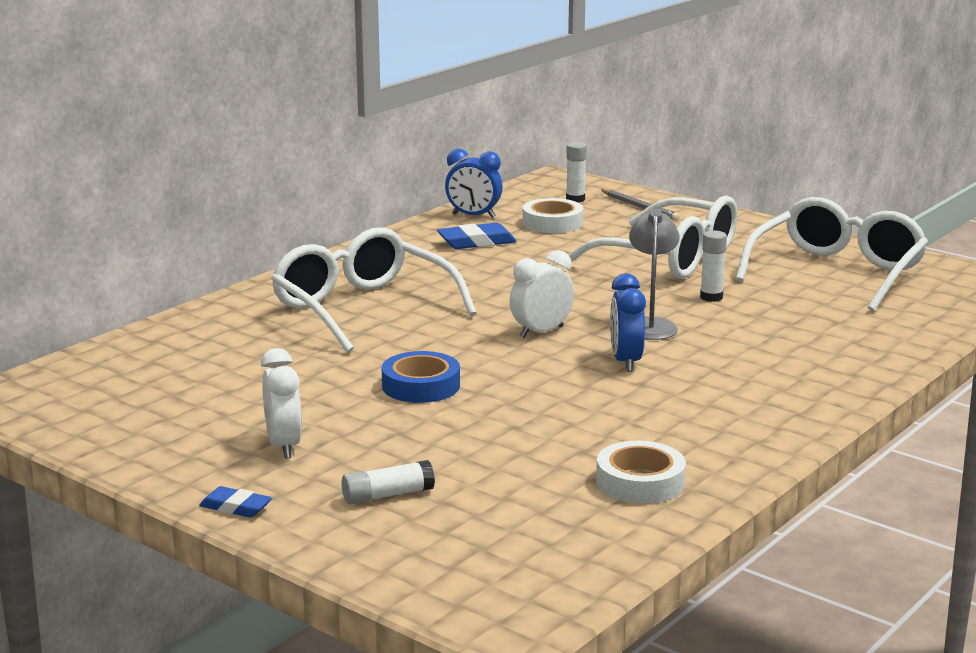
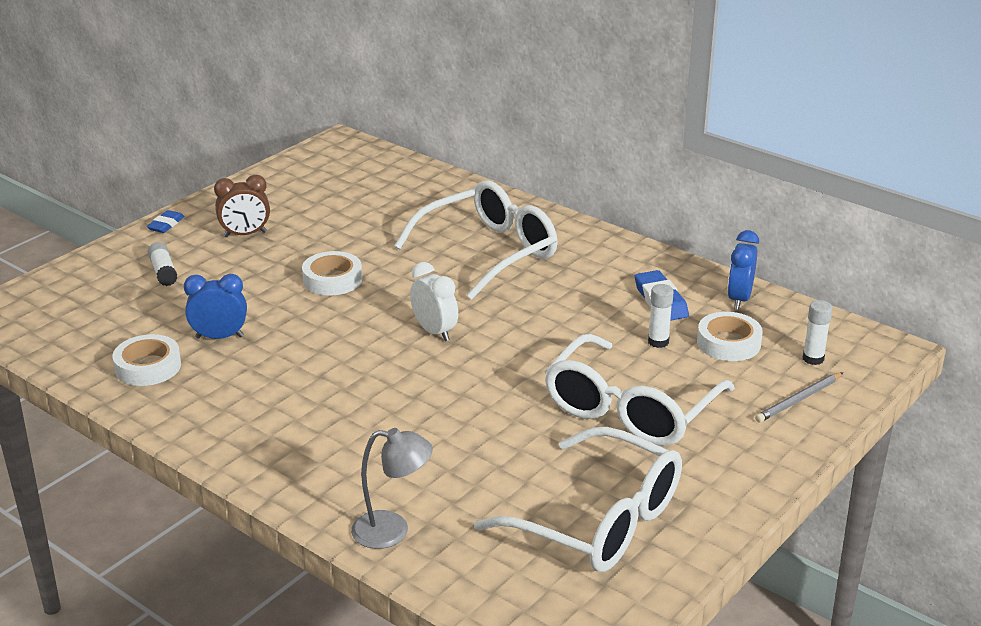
camera: 90 degrees right, 10 degrees up
white clock [261,348,302,459] -> brown clock [214,175,270,237]
blue tape [382,351,460,403] -> white tape [302,251,362,296]
blue clock [610,273,646,372] -> blue clock moved to [184,274,247,339]
grey lamp [629,209,680,340] -> grey lamp moved to [351,428,433,549]
white glue stick [700,230,727,302] -> white glue stick moved to [648,284,674,348]

